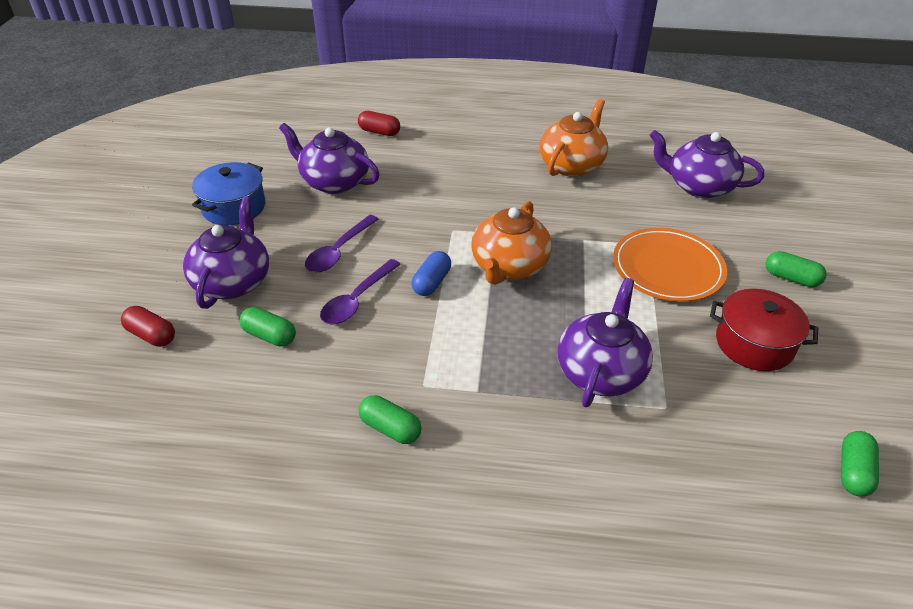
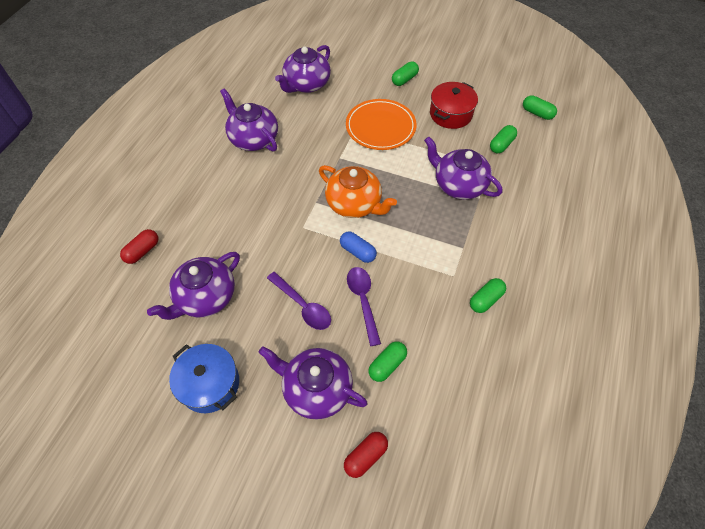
camera: 75 degrees left, 15 degrees up
purple spoon [320,259,401,324] -> purple spoon turned 150 degrees counterclockwise [347,267,381,346]
orange teapot [539,99,608,177] -> purple teapot [220,88,278,152]
none -> green capsule [490,125,517,153]

